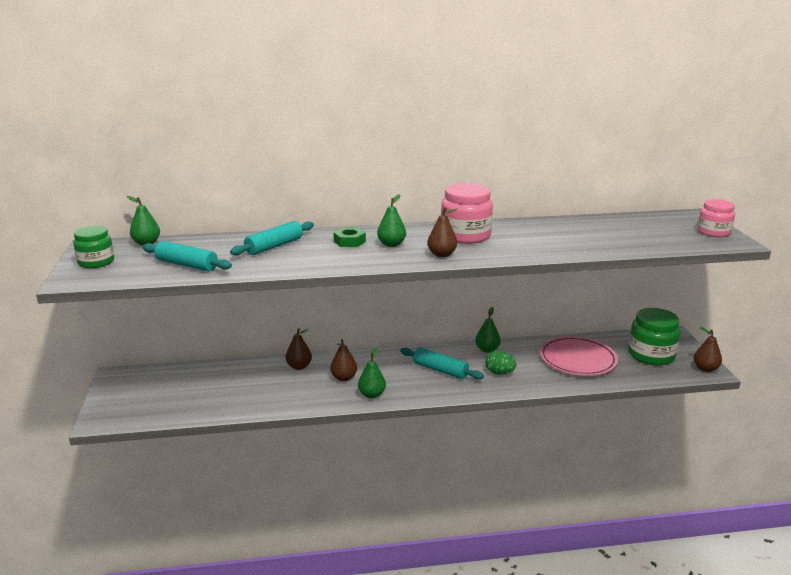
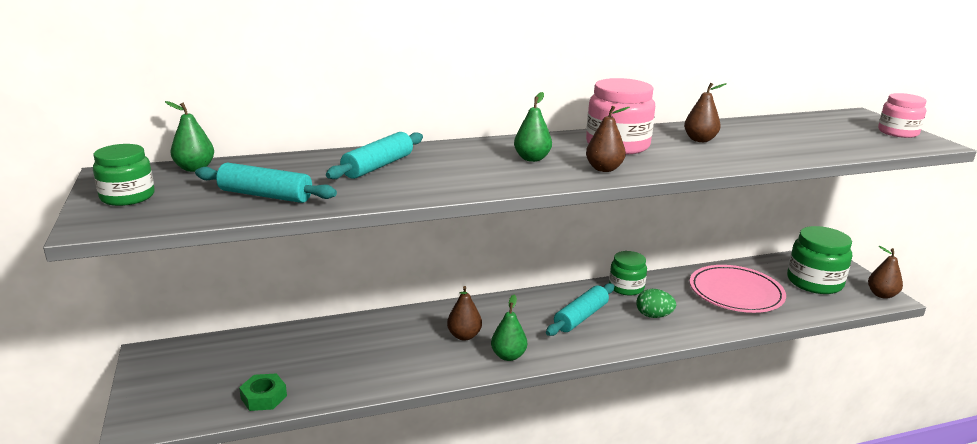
camera: 10 degrees left, 0 degrees up
brown pear [286,328,312,370] -> brown pear moved to [684,83,727,142]
green nut [333,227,366,247] -> green nut moved to [239,373,287,411]
turquoise rolling pin [400,347,484,380] -> turquoise rolling pin turned 75 degrees counterclockwise [546,283,614,336]
green pear [475,307,501,353] -> green jar [609,251,647,296]

